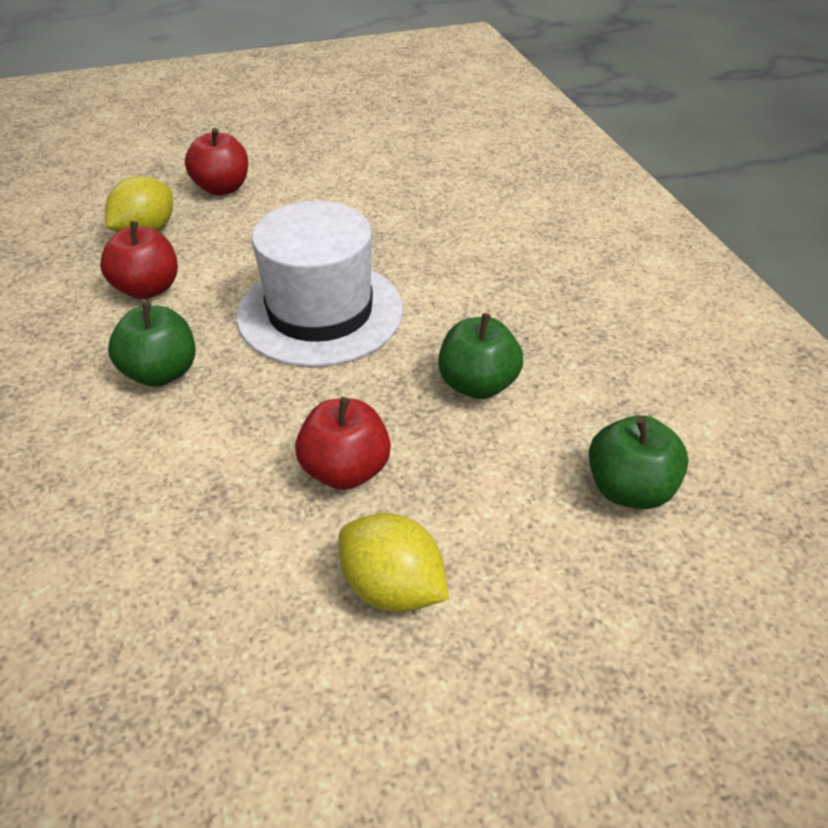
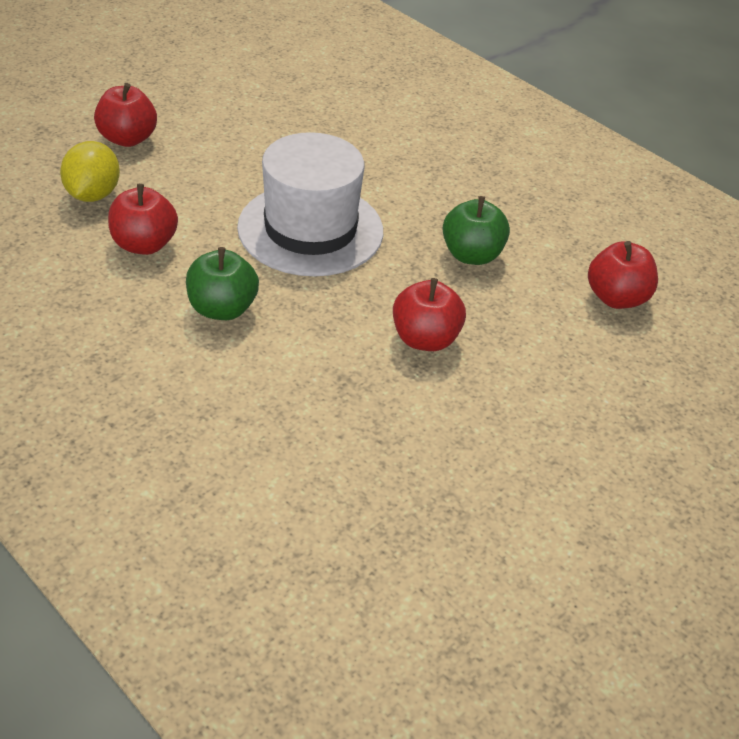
camera: 30 degrees left, 0 degrees up
yellow lemon [339,513,449,612] -> none
green apple [589,415,689,509] -> red apple [588,241,658,309]

